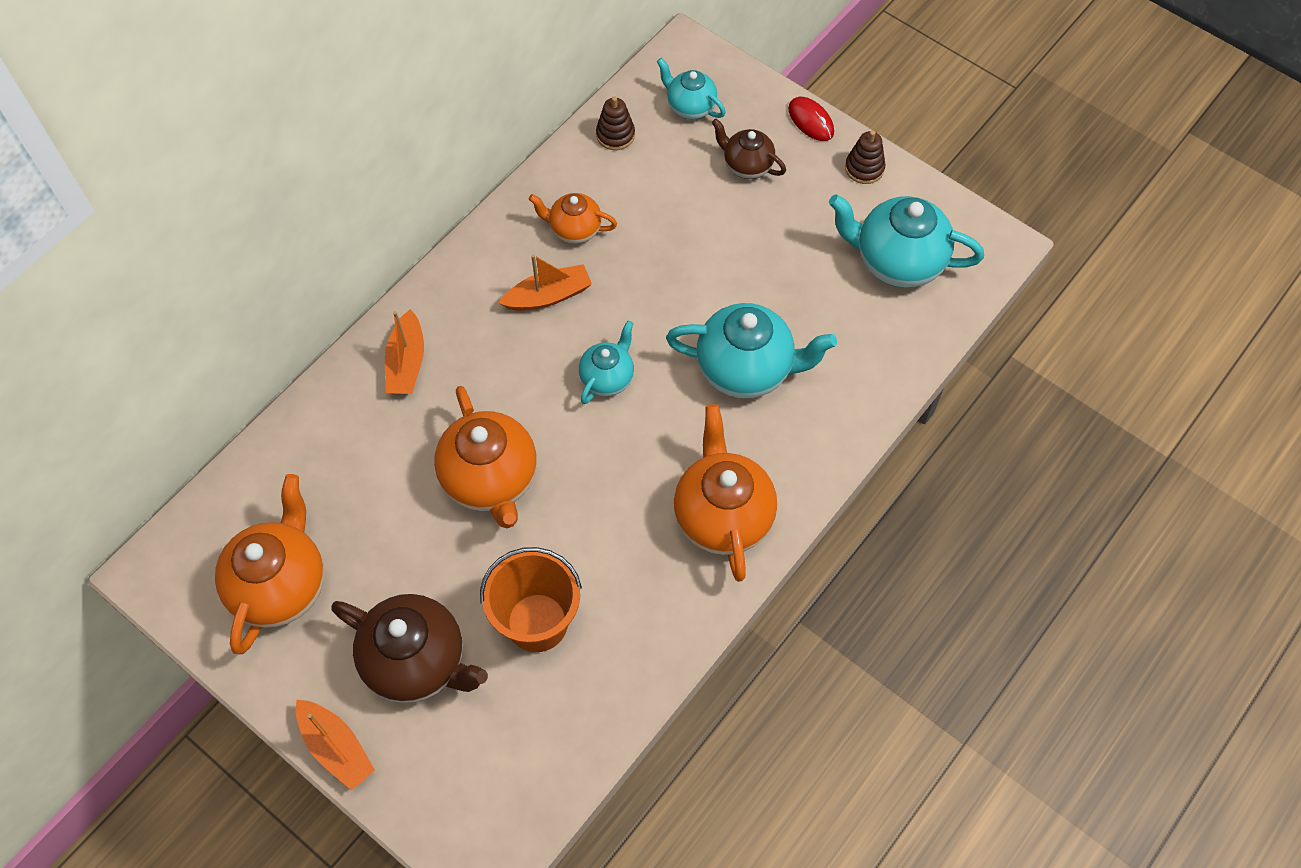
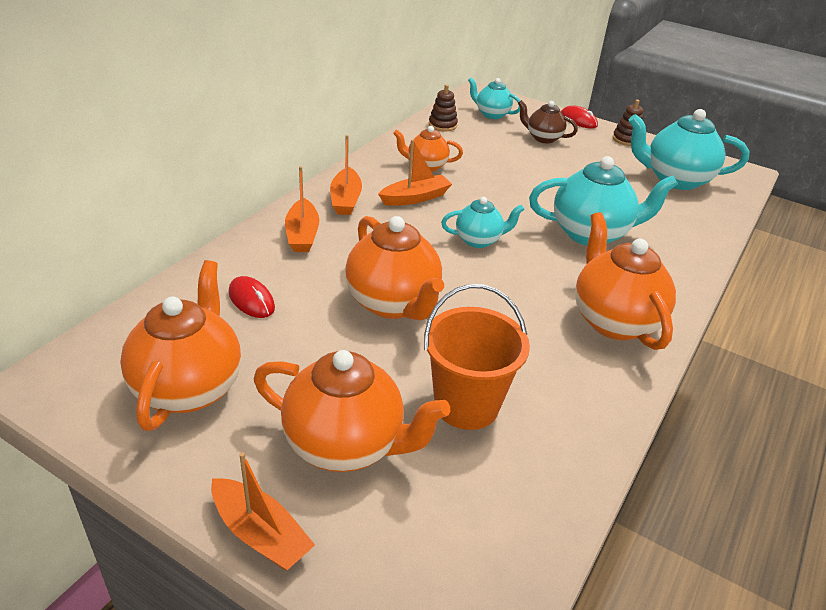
camera: 10 degrees left, 25 degrees down
brown teapot [331,594,488,703] -> orange teapot [254,350,450,472]
turquoise teapot [579,321,634,404] -> turquoise teapot turned 60 degrees clockwise [441,197,524,248]
none -> red mouse [229,276,275,318]
none -> orange boat [330,135,362,215]

